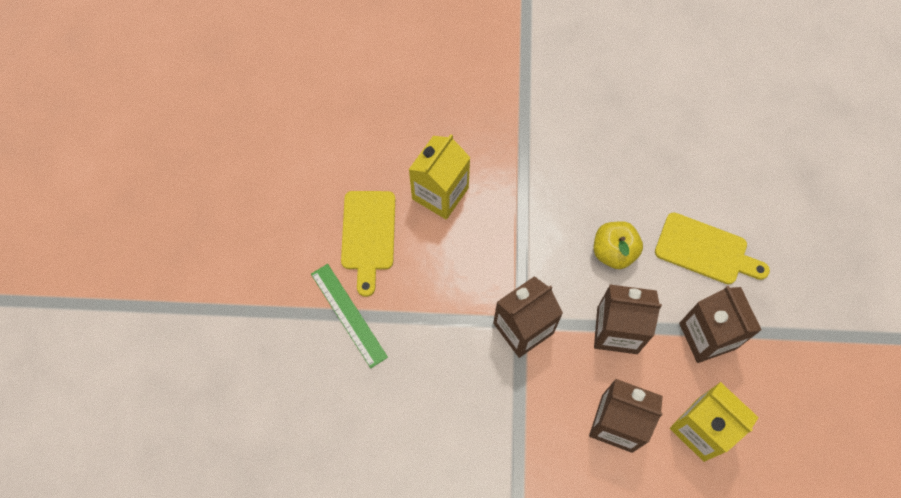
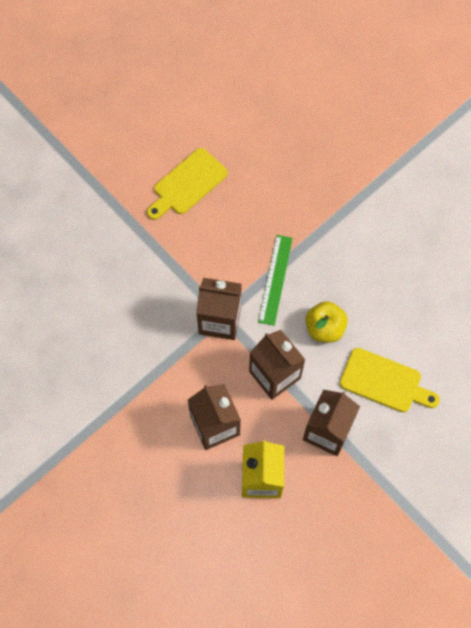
camera: 45 degrees right, 0 degrees up
green ruler [311,264,388,368] -> green ruler moved to [258,235,293,326]
yellow carton [408,134,471,220] -> none
yellow cutting board [655,212,770,285] -> yellow cutting board turned 45 degrees counterclockwise [340,348,440,413]

